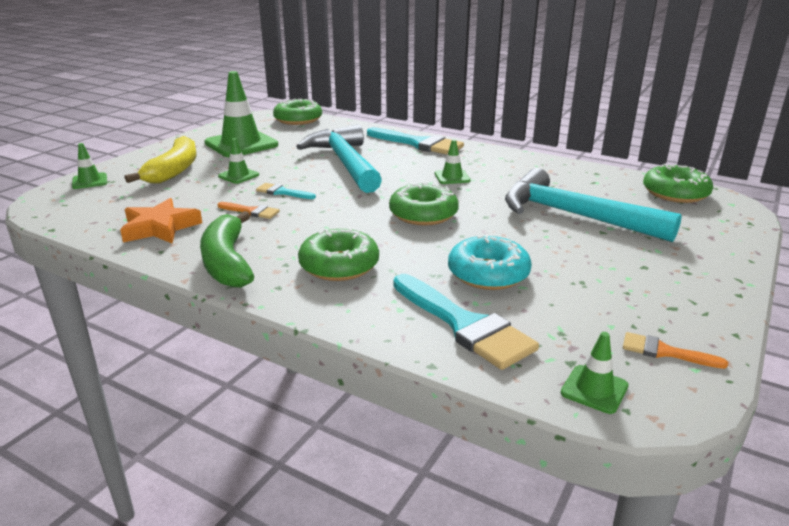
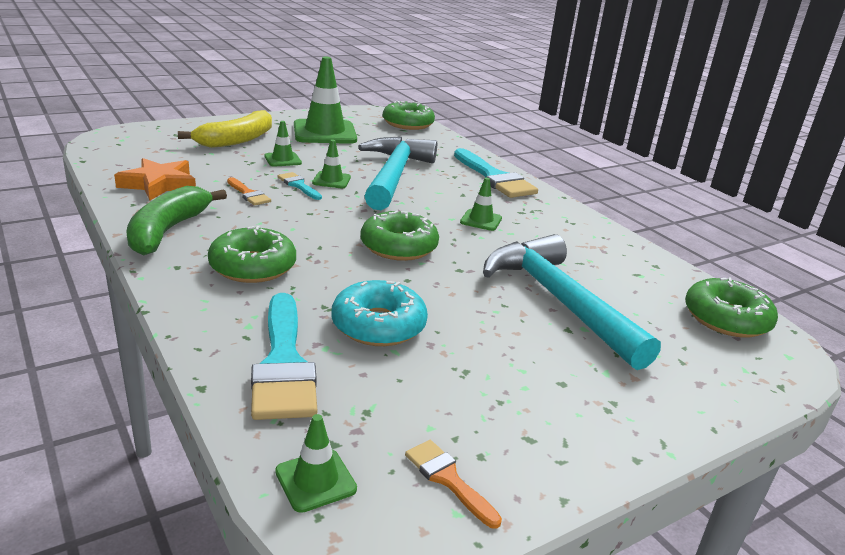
camera: 25 degrees right, 0 degrees up
green traffic cone [72,143,107,189] -> green traffic cone moved to [312,140,351,188]

